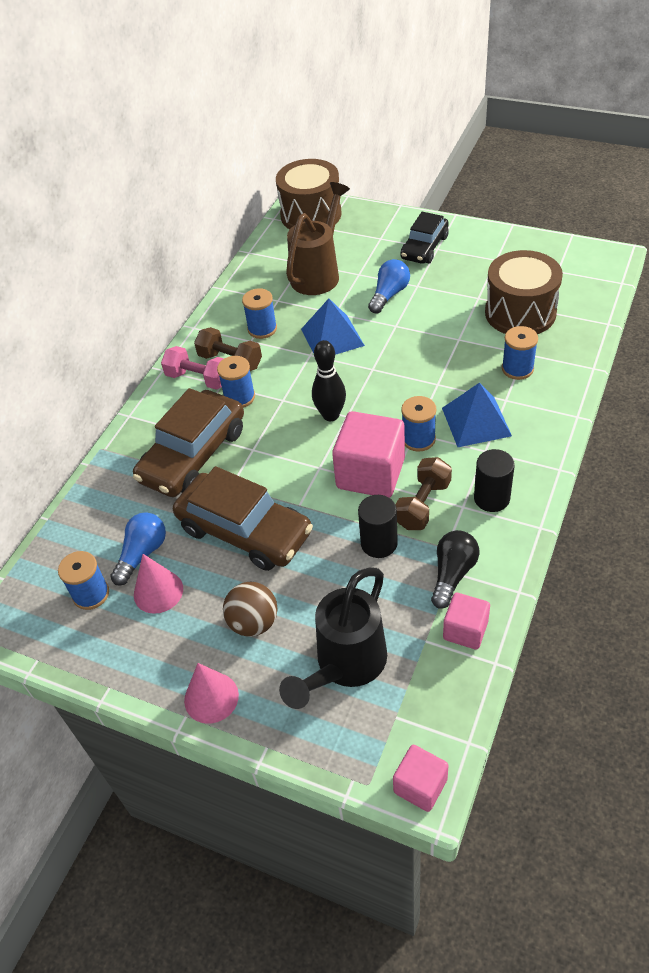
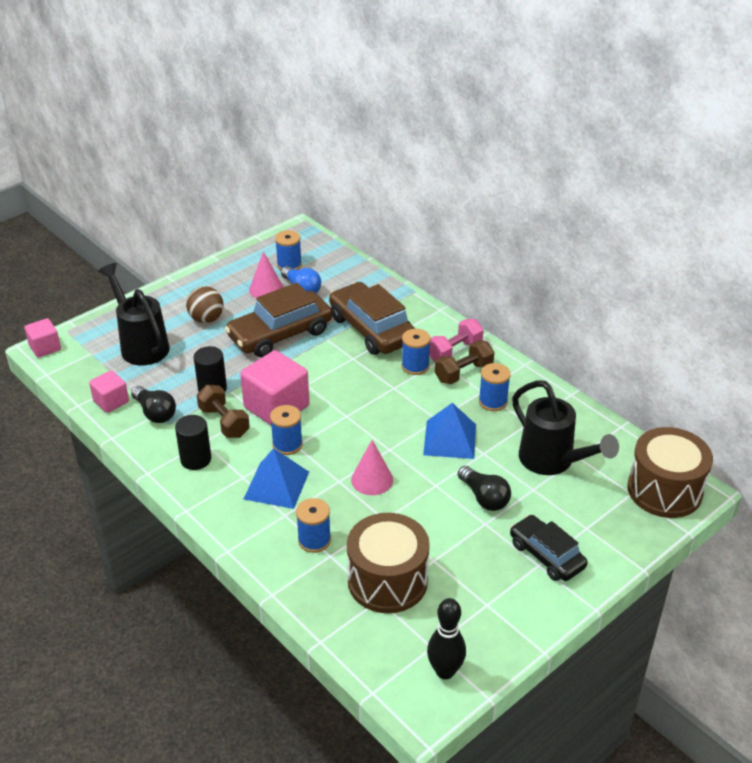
camera: 110 degrees right, 10 degrees down
pink cone [184,663,239,724] -> pink cone moved to [351,440,393,495]
brown watering can [286,182,350,295] -> black watering can [512,380,619,475]
black bowling pin [312,340,346,421] -> black bowling pin moved to [427,598,466,679]
blue light bulb [368,259,410,313] -> black light bulb [458,466,511,511]

